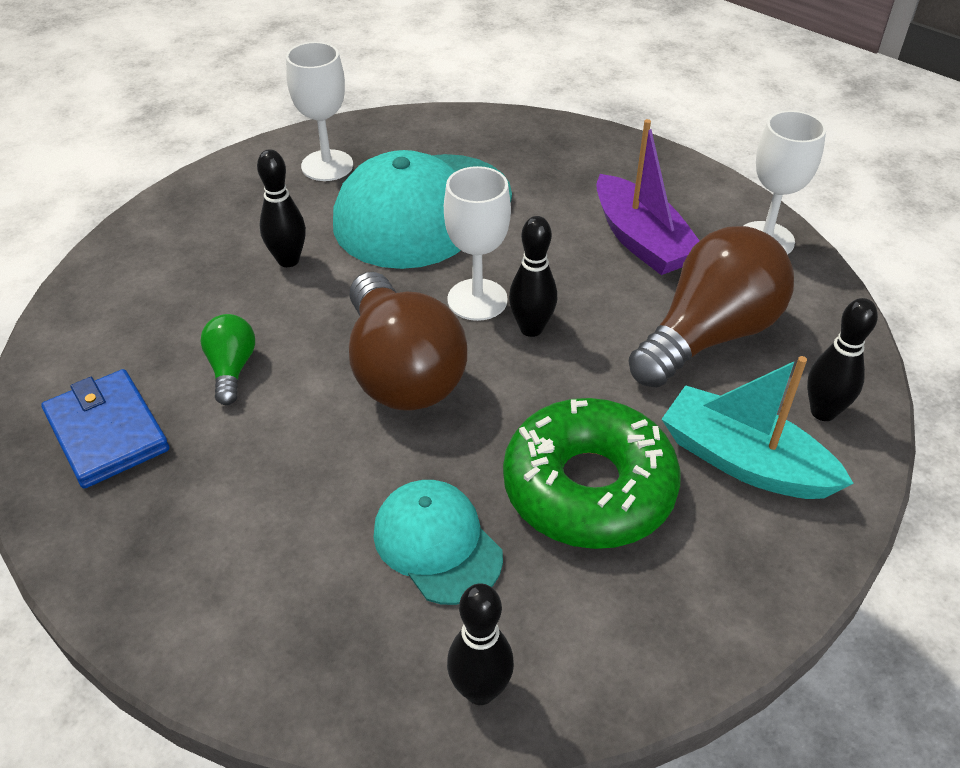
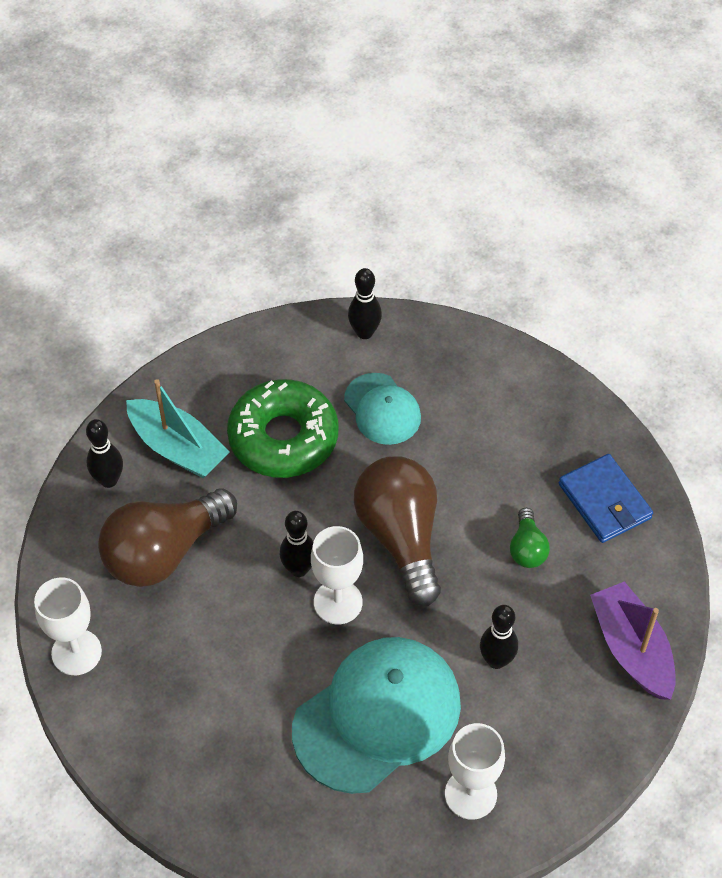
camera: 175 degrees left, 10 degrees up
purple boat [596,119,700,275] -> purple boat moved to [590,581,676,700]

